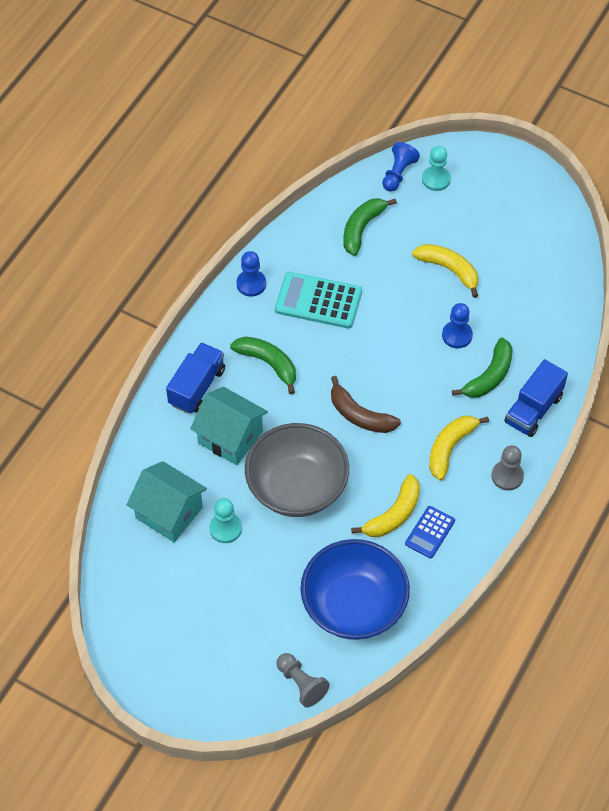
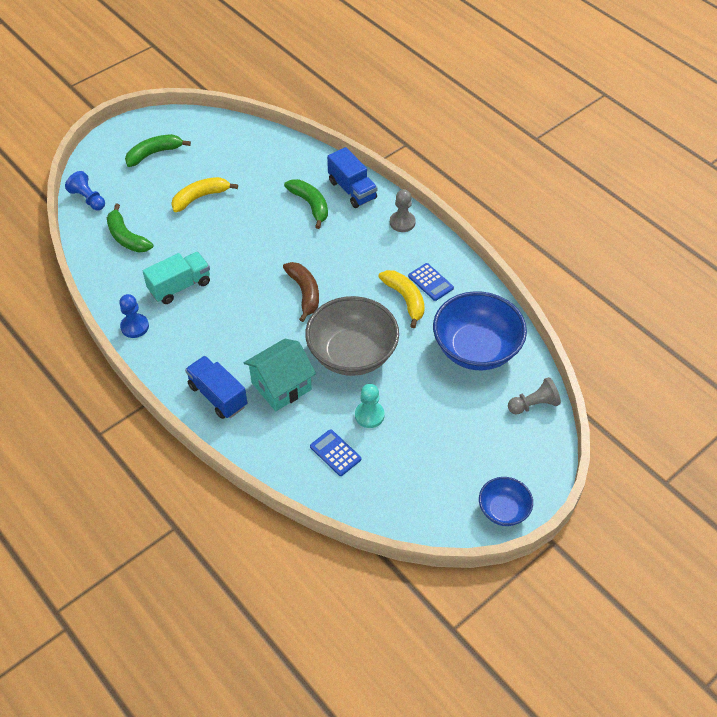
camera: 70 degrees left, 5 degrees down
turquoise house [127,461,207,543] -> blue calculator [310,429,361,476]
green banana [230,336,296,394] -> green banana moved to [125,134,191,167]
turquoise calculator [275,272,362,329] -> turquoise truck [143,252,210,304]
brown banana [331,376,401,433] -> brown banana turned 75 degrees counterclockwise [283,262,319,322]
turquoise pawn [422,146,451,191] -> none
yellow banana [429,416,489,480] -> none
blue pawn [442,303,473,348] -> none
none -> blue bowl [479,477,533,526]

